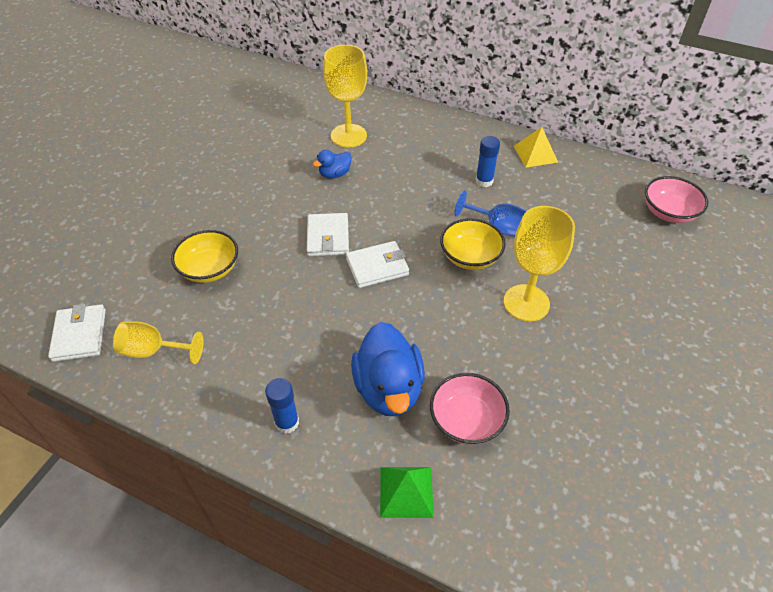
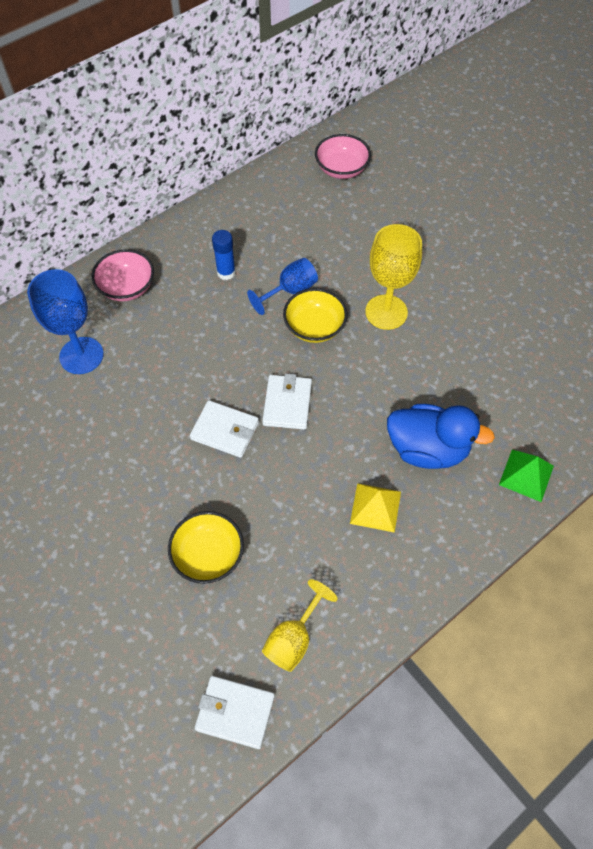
camera: 65 degrees left, 10 degrees up
blue glue stick [265,378,299,434] -> none
blue duck [313,150,352,179] -> none
yellow goblet [323,45,367,147] -> blue goblet [27,269,104,374]
pink bowl [430,373,510,445] -> pink bowl moved to [92,249,154,301]
yellow pyramid [514,127,558,168] -> yellow pyramid moved to [350,483,401,533]

